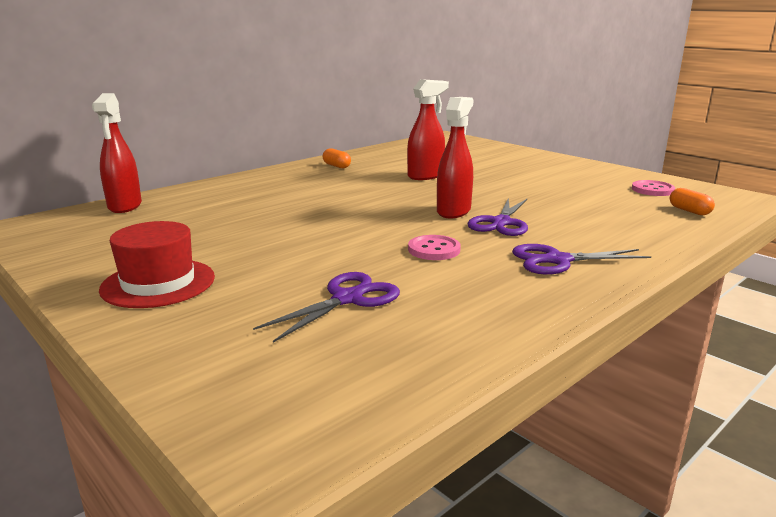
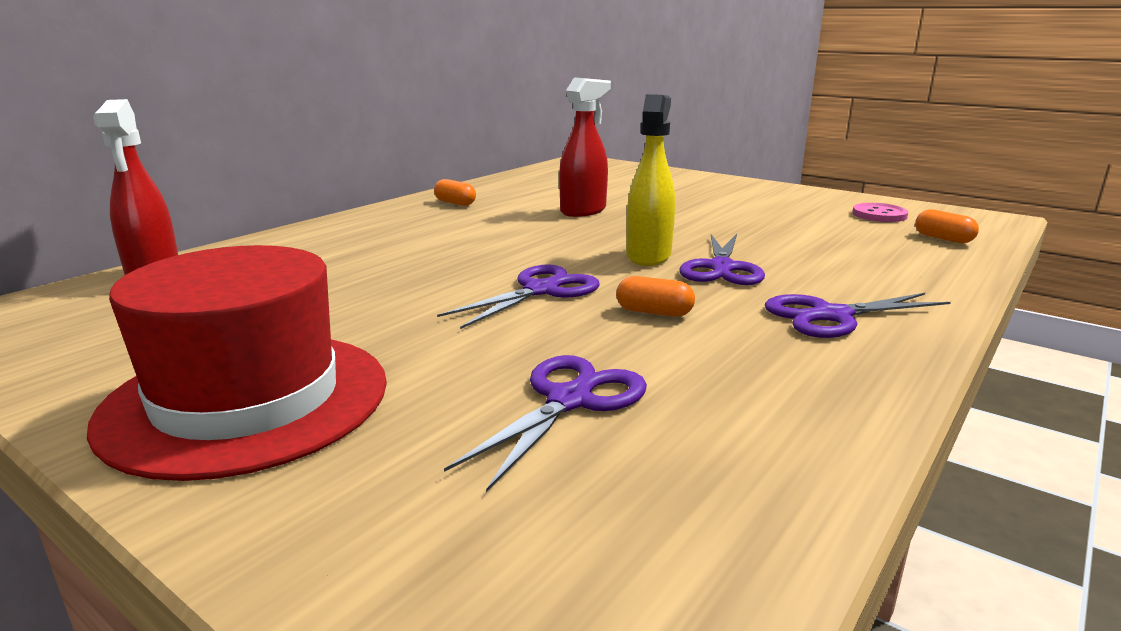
camera: 10 degrees left, 0 degrees up
red hat [99,221,215,308] -> red hat [87,245,387,481], size x1.51
pink button [408,235,461,260] -> orange capsule [616,276,695,317]
red spray bottle [437,97,474,218] -> yellow spray bottle [626,94,675,266]
none -> purple scissors [437,264,600,329]

